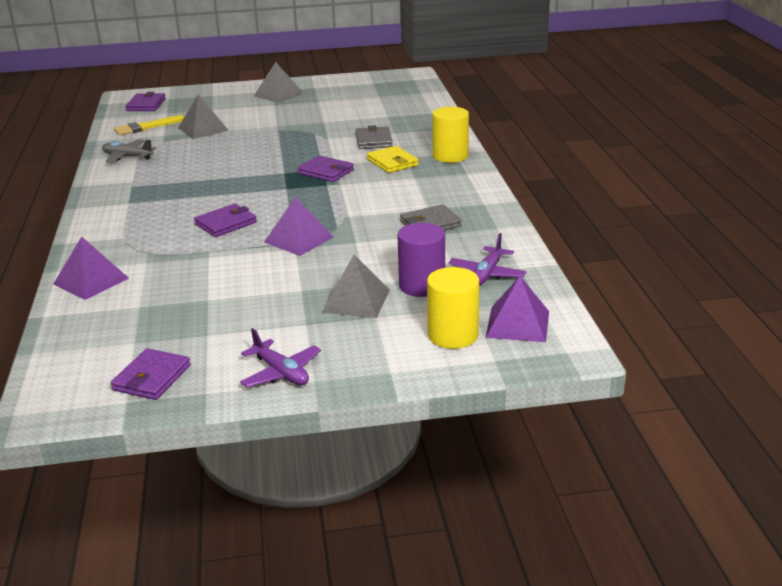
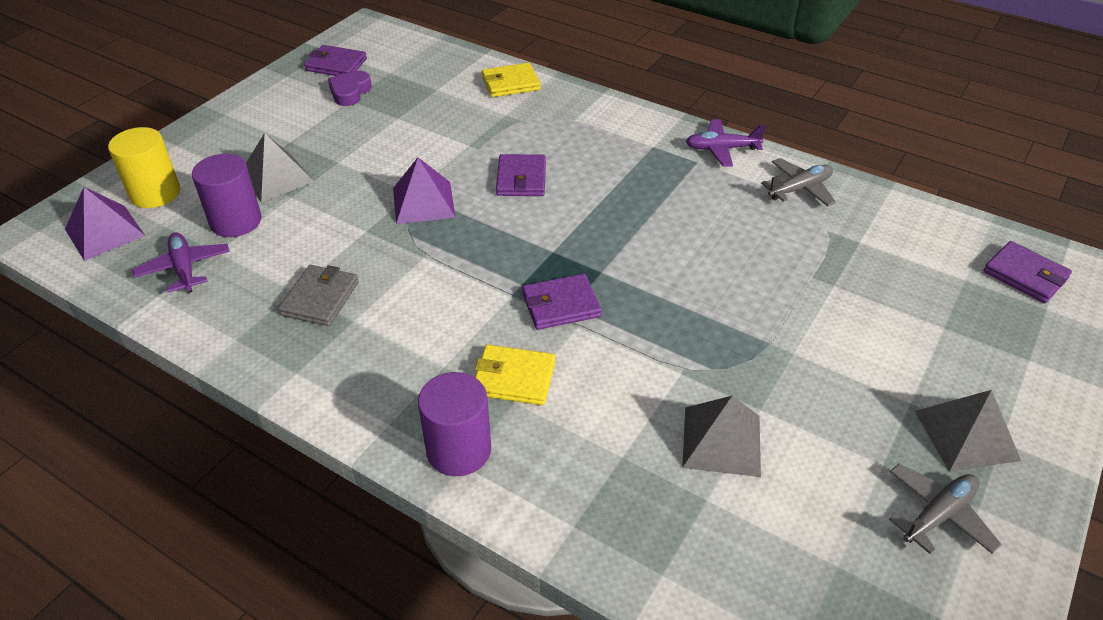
camera: 130 degrees right, 15 degrees up
purple pyramid [53,237,129,300] -> yellow wallet [482,63,541,97]
purple wallet [111,348,191,400] -> purple wallet turned 45 degrees counterclockwise [304,45,367,76]
yellow brush [114,115,184,135] -> none
grey pyramid [178,94,229,139] -> grey pyramid moved to [682,396,761,477]
purple plane [240,328,321,387] -> purple plane moved to [686,119,766,167]
grey wallet [356,125,393,149] -> none
yellow cylinder [432,107,469,163] -> purple cylinder [418,372,491,476]
none -> purple heart [328,71,372,106]
none -> grey plane [889,463,1002,554]

